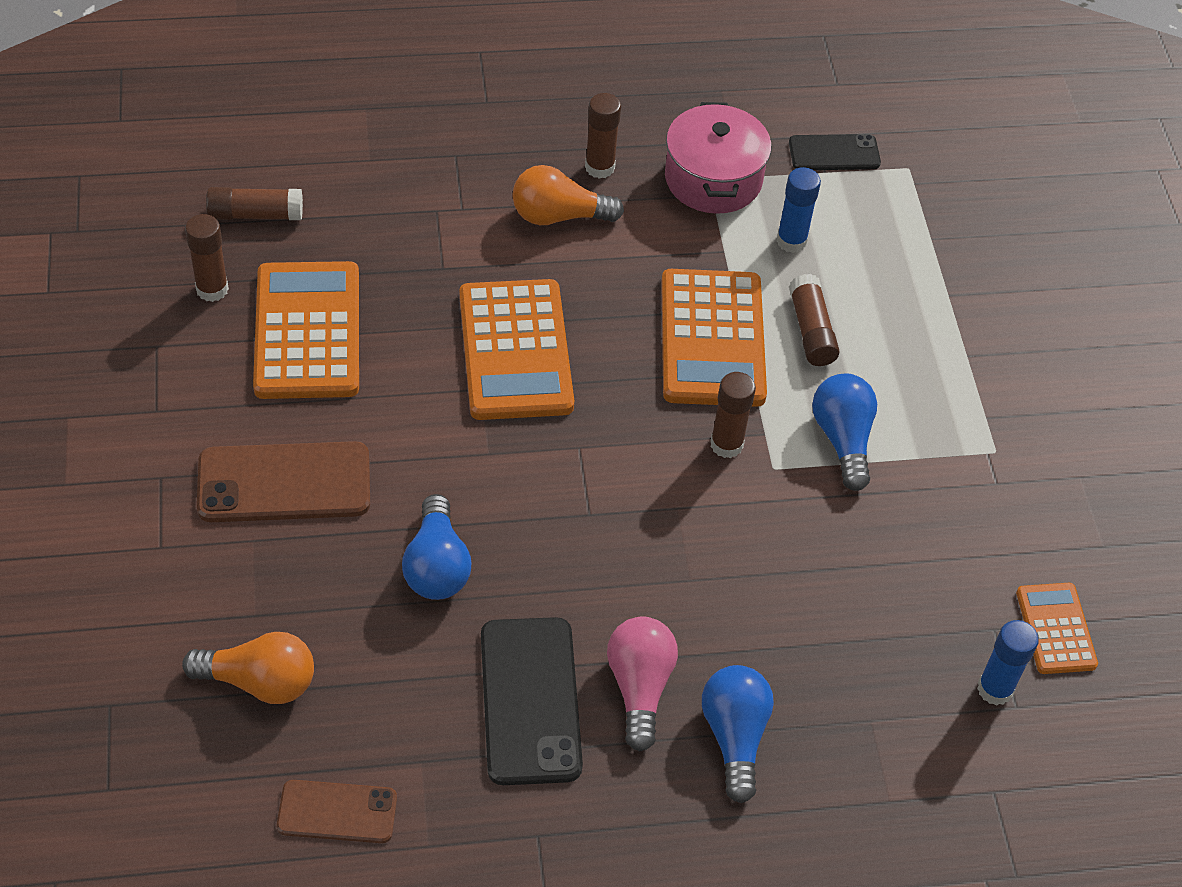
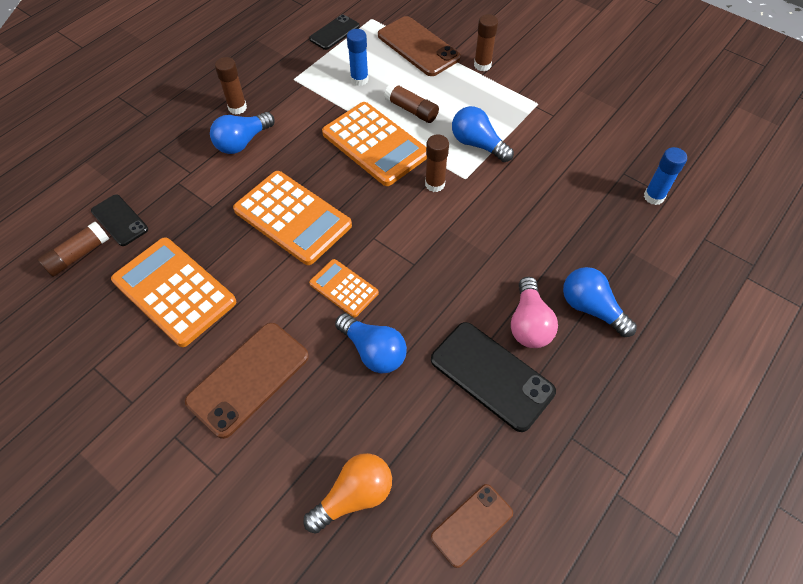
camera: 40 degrees left, 5 degrees up
brown glue stick [185,214,229,302] -> brown glue stick moved to [474,14,498,71]
orange light bulb [513,165,624,225] -> blue light bulb [210,112,275,154]
pink light bulb [607,617,678,751] -> pink light bulb turned 135 degrees counterclockwise [511,277,558,348]
pink pot [665,102,772,214] -> none
orange calculator [1016,583,1098,674] -> orange calculator moved to [309,259,379,318]
none -> black phone [91,194,148,246]
none -> brown phone [378,16,461,76]

